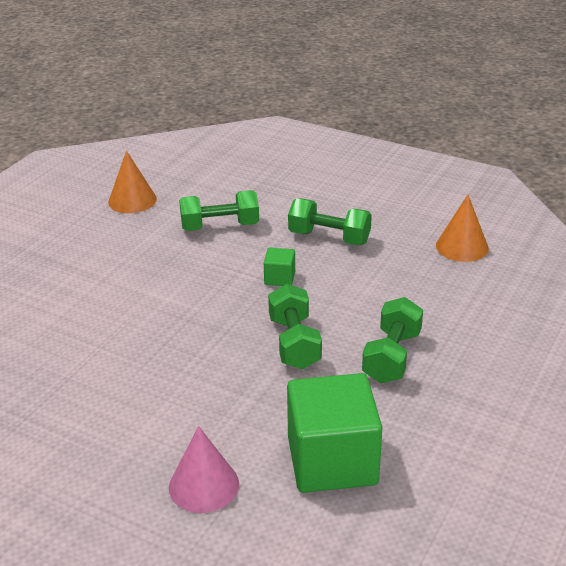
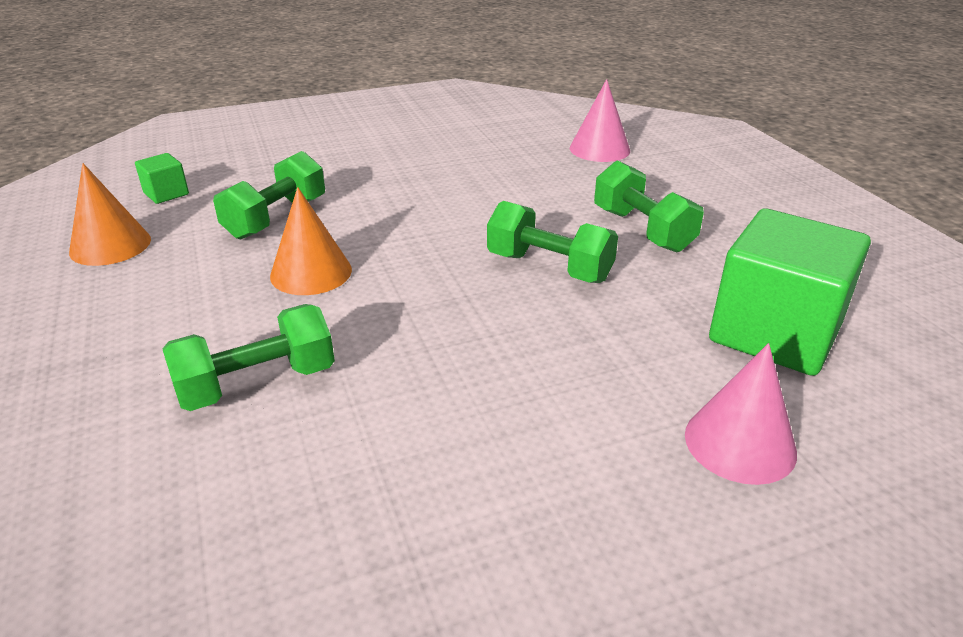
camera: 50 degrees left, 0 degrees up
green cube [264,248,295,286] -> green cube moved to [135,153,189,204]
green dumbbell [288,198,372,245] -> green dumbbell moved to [163,304,335,411]
orange cone [436,195,489,262] -> orange cone moved to [270,187,352,295]
none -> pink cone [570,79,630,162]

